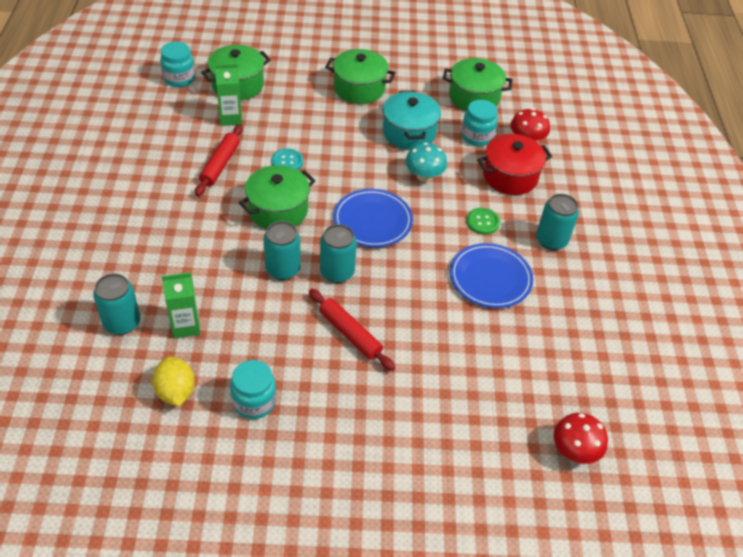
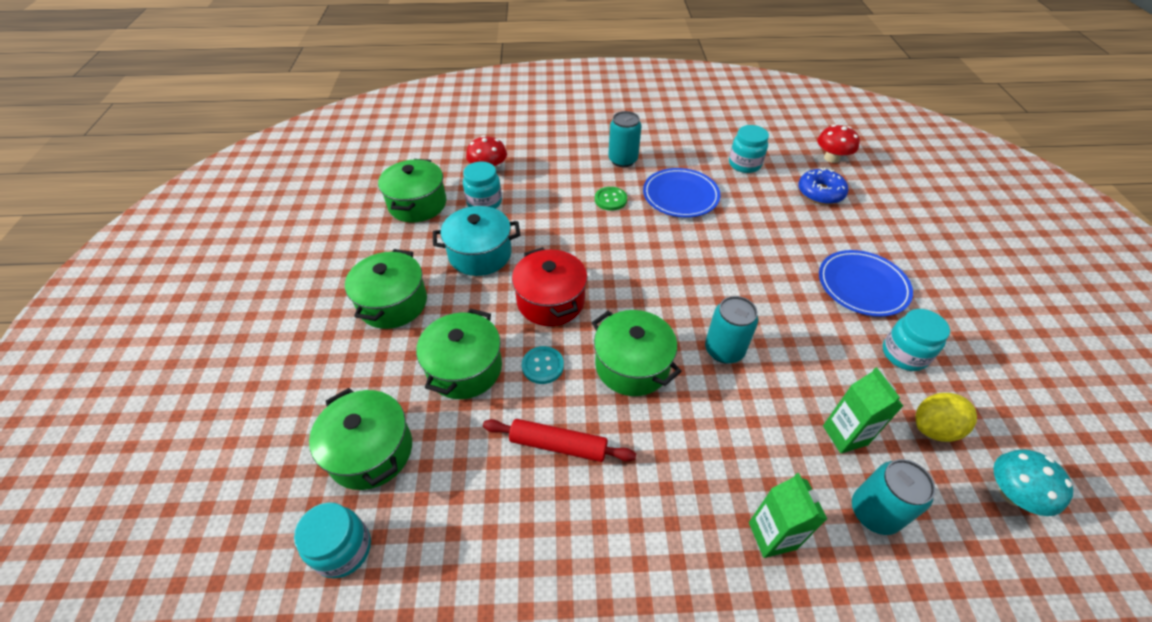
camera: 90 degrees left, 0 degrees up
green carton [215,64,242,126] -> green carton moved to [749,473,827,558]
red rolling pin [309,289,395,371] -> none
turquoise can [320,224,357,283] -> none
blue plate [333,189,413,247] -> blue plate moved to [819,250,913,317]
turquoise mushroom [405,142,447,182] -> turquoise mushroom moved to [993,449,1073,516]
red pot [477,134,552,195] -> red pot moved to [512,247,587,326]
none -> green pot [416,308,502,399]
none -> turquoise jar [729,125,769,173]
none -> blue donut [798,168,848,205]

